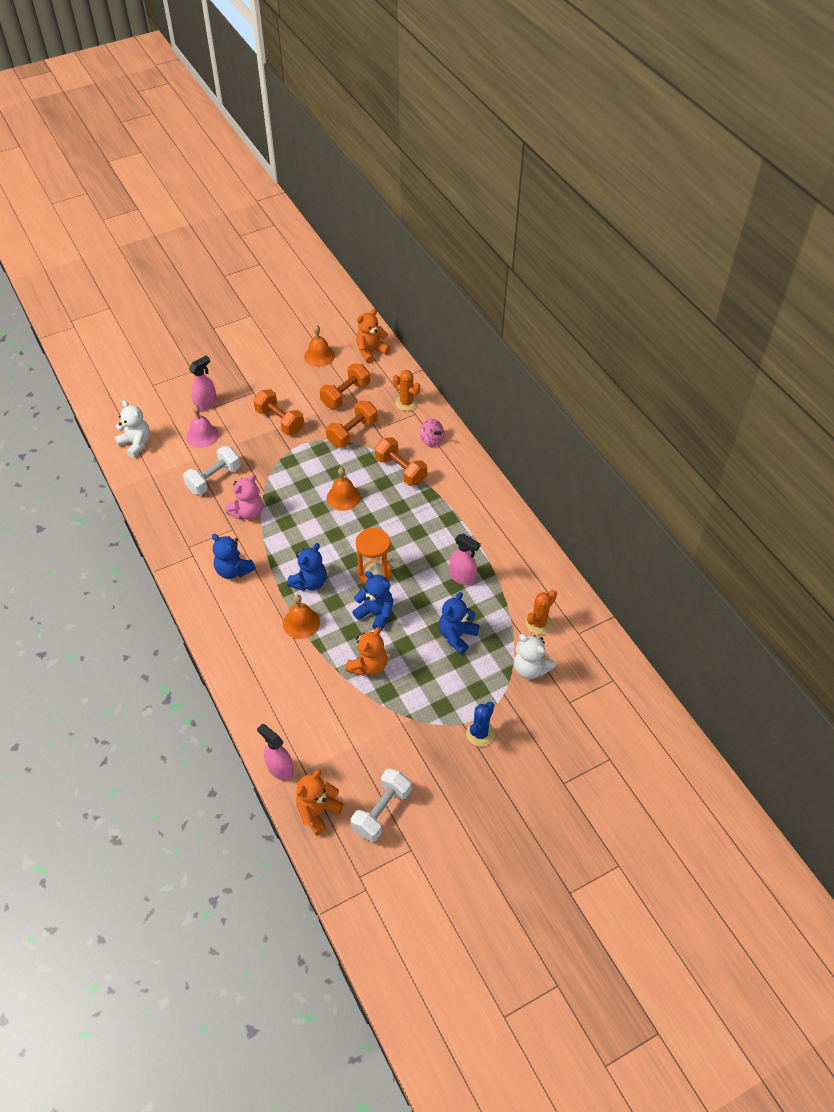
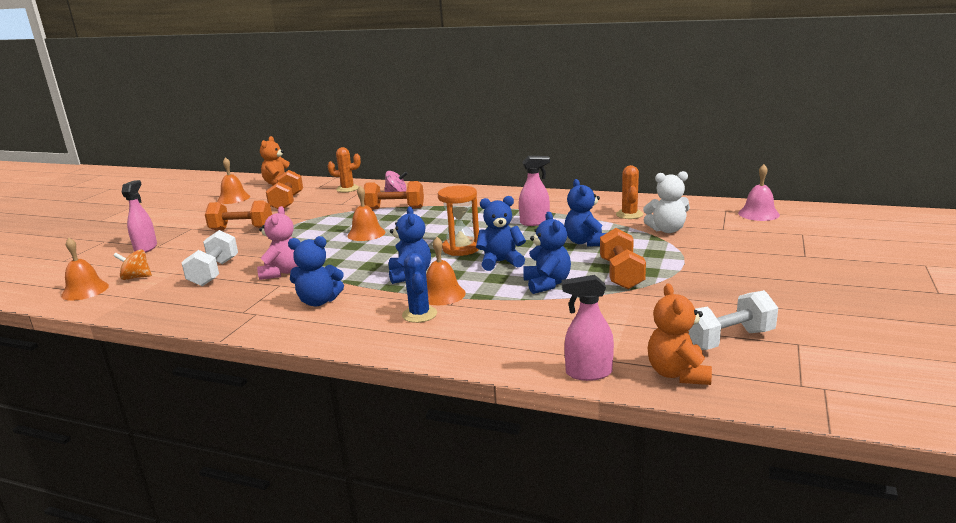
camera: 40 degrees left, 30 degrees down
white teddy bear [115,400,150,458] -> orange bell [61,238,109,301]
pink bell [186,405,219,448] -> pink bell moved to [738,164,780,221]
orange dumbbell [326,400,377,448] -> orange dumbbell moved to [600,228,646,289]
orange teddy bear [345,627,387,676] -> blue teddy bear [523,212,571,294]
white dumbbell [351,768,411,842] -> white dumbbell turned 75 degrees clockwise [688,290,778,350]
blue cactus [466,702,495,747] -> blue cactus moved to [402,253,437,323]
none -> orange spinning top [113,249,152,280]

